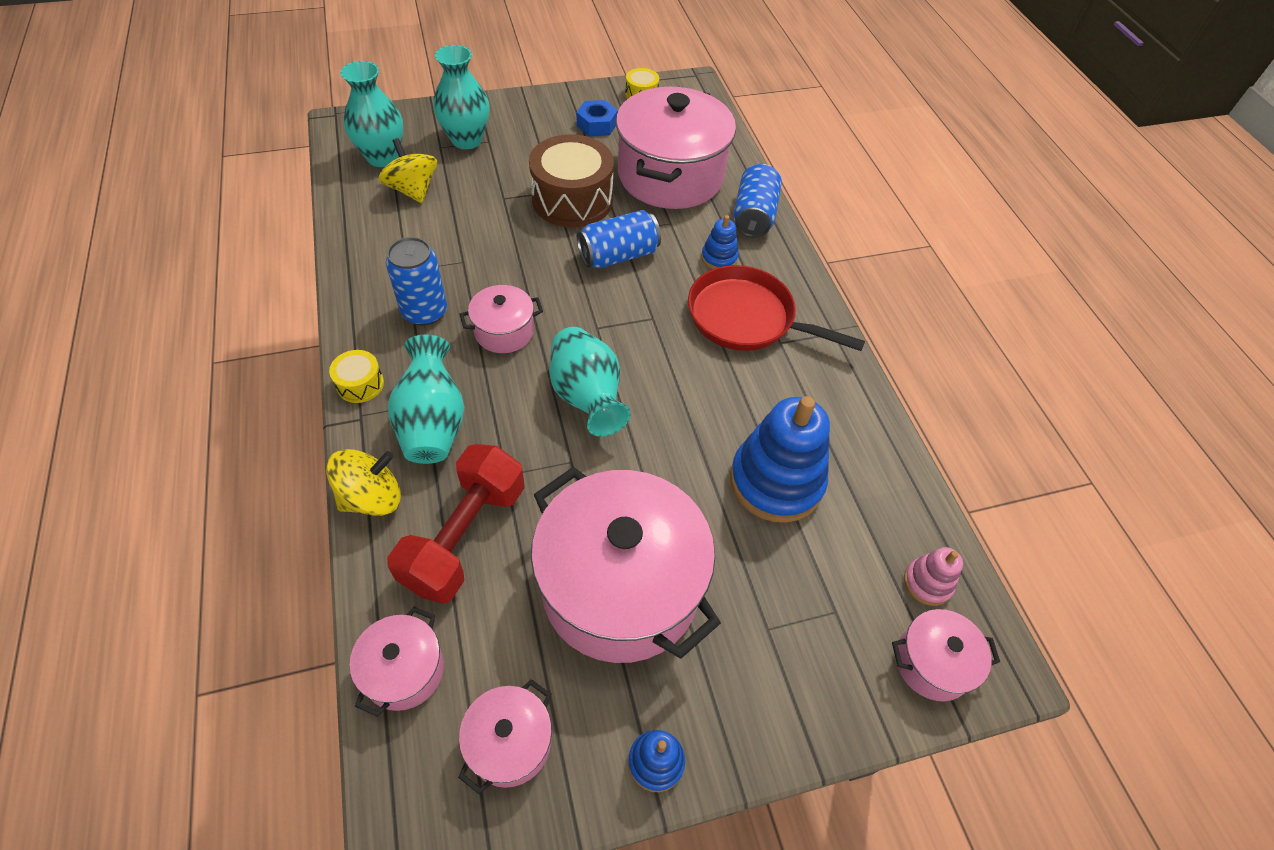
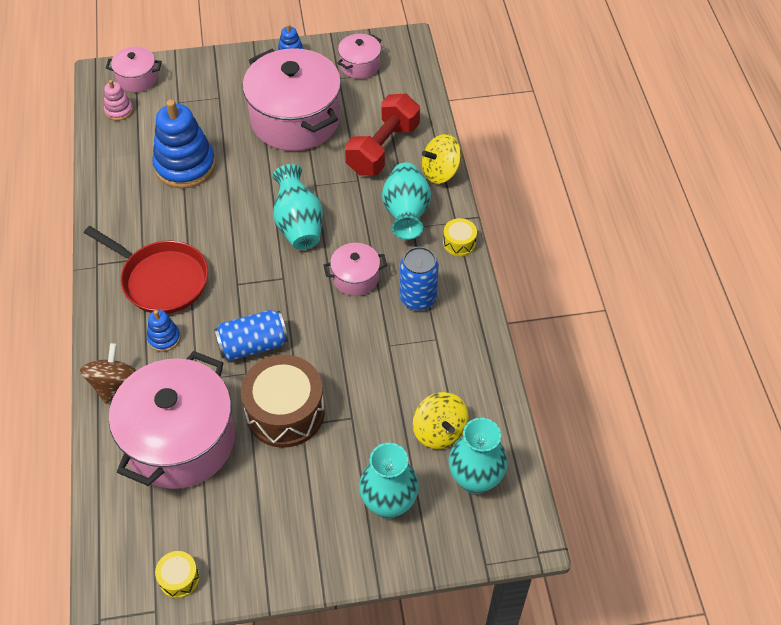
camera: 170 degrees left, 0 degrees up
pink pot [350,607,444,717] -> none
blue nut [576,100,618,137] -> none
blue can [733,164,782,238] -> brown spinning top [80,343,137,404]

